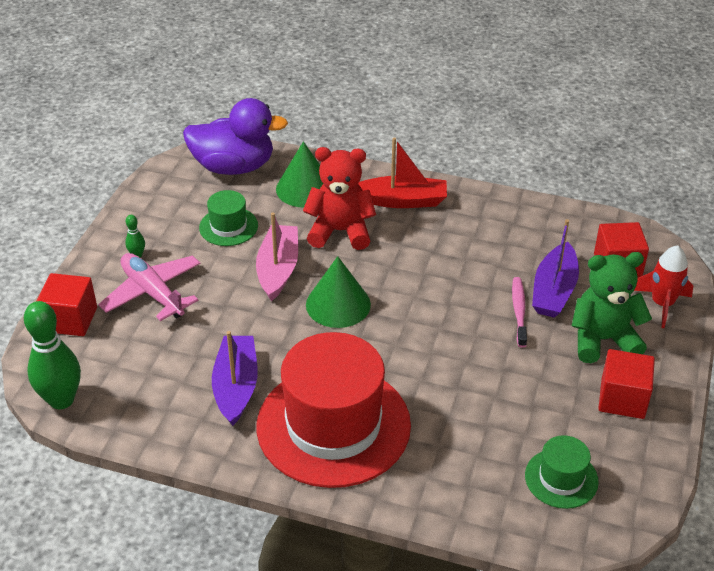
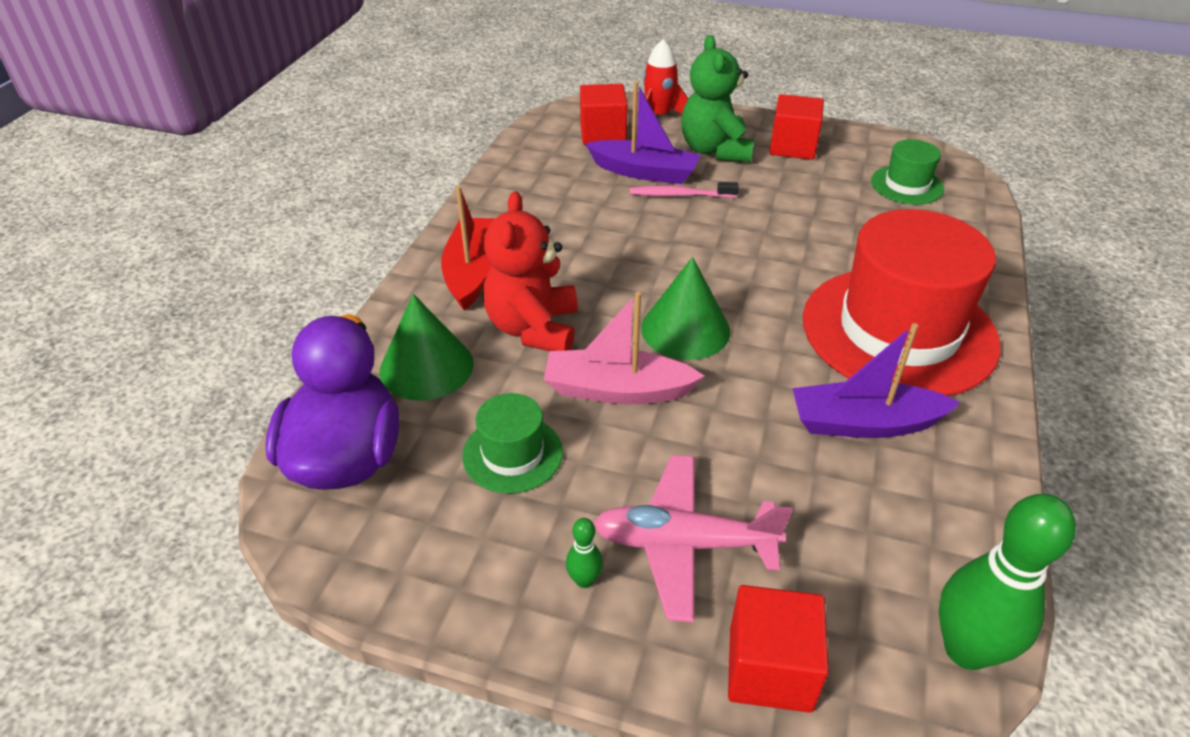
camera: 90 degrees left, 0 degrees up
pink plane [98,253,200,321] -> pink plane turned 45 degrees clockwise [593,455,792,622]

